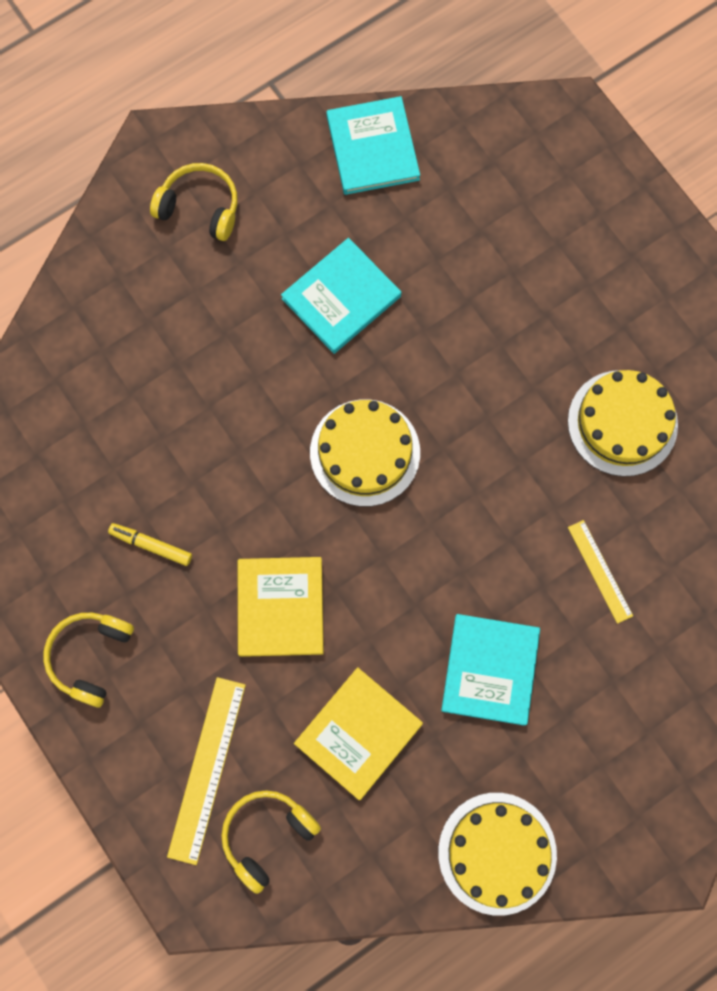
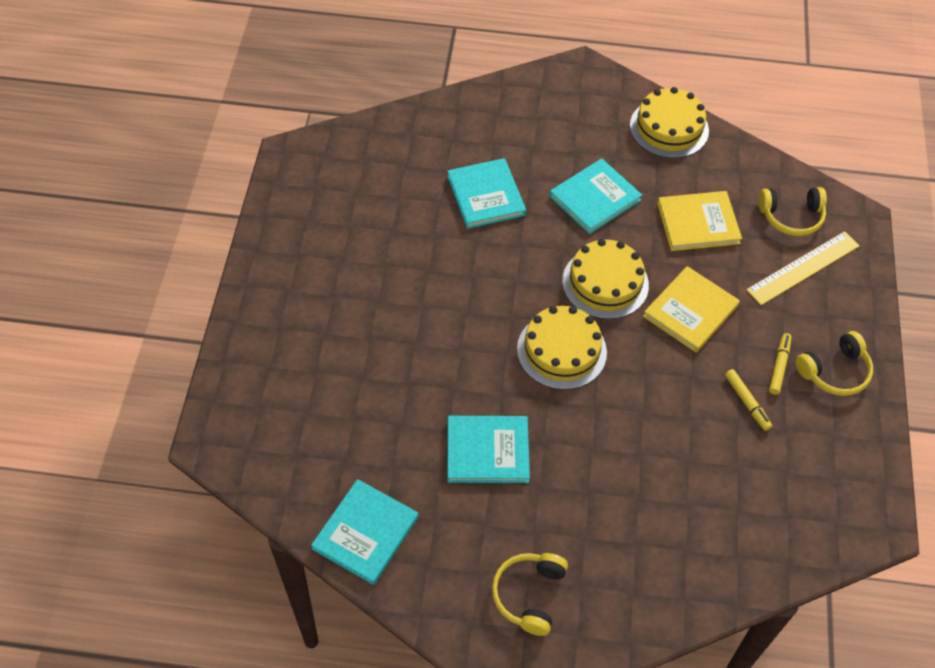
camera: 140 degrees left, 20 degrees down
yellow headphones [150,163,238,241] -> yellow headphones turned 45 degrees clockwise [492,553,568,636]
yellow cake [568,370,678,476] -> yellow cake moved to [562,239,649,319]
yellow ruler [568,520,633,624] -> turquoise book [447,158,526,229]
none -> yellow marker [769,333,792,395]

